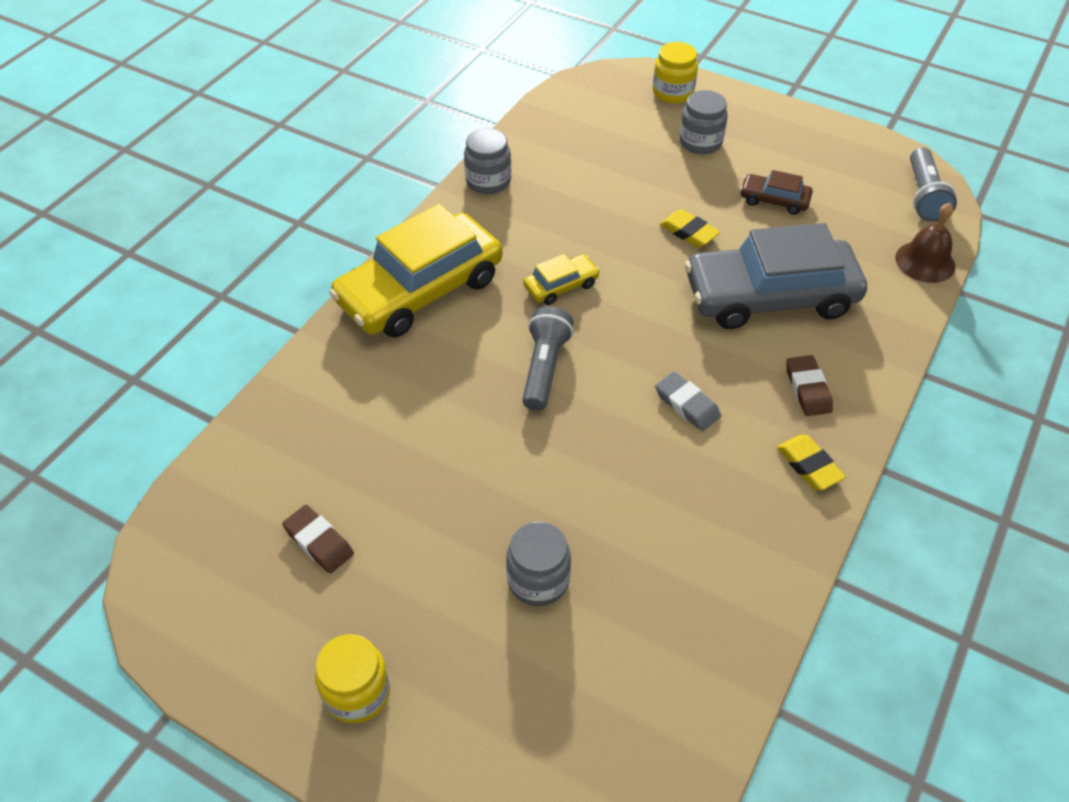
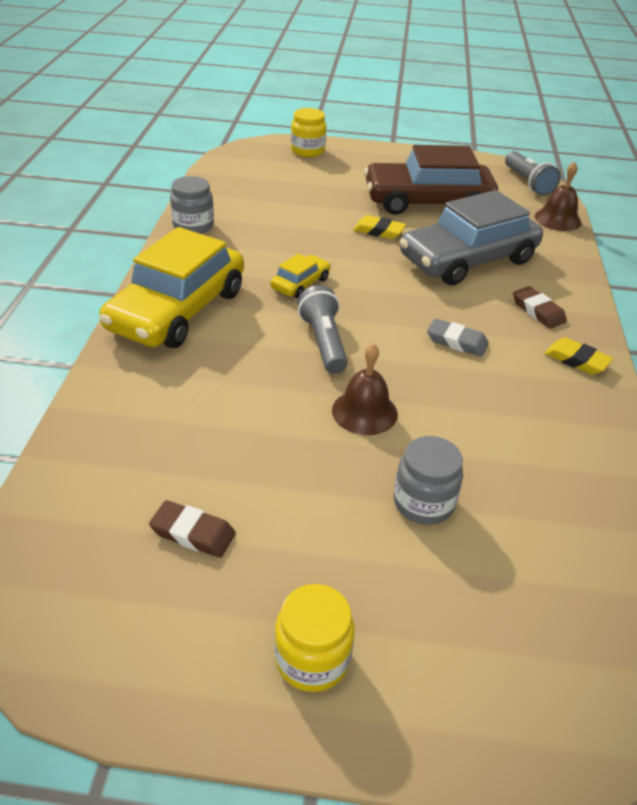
camera: 25 degrees left, 10 degrees down
grey jar [679,90,728,154] -> none
brown car [740,170,813,215] -> brown car [364,145,498,215], size x2.26
none -> brown bell [332,343,398,435]

